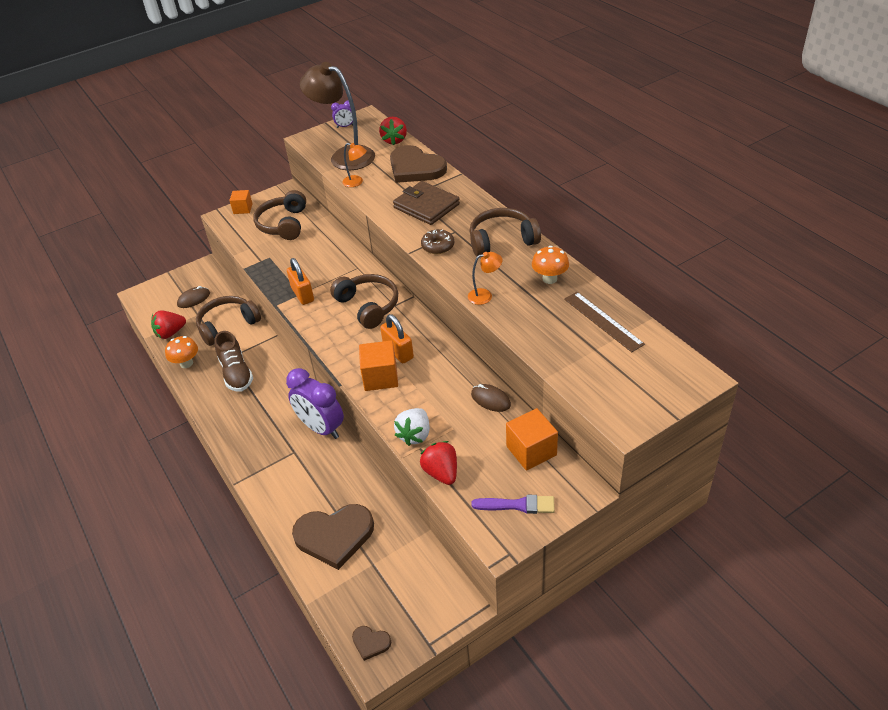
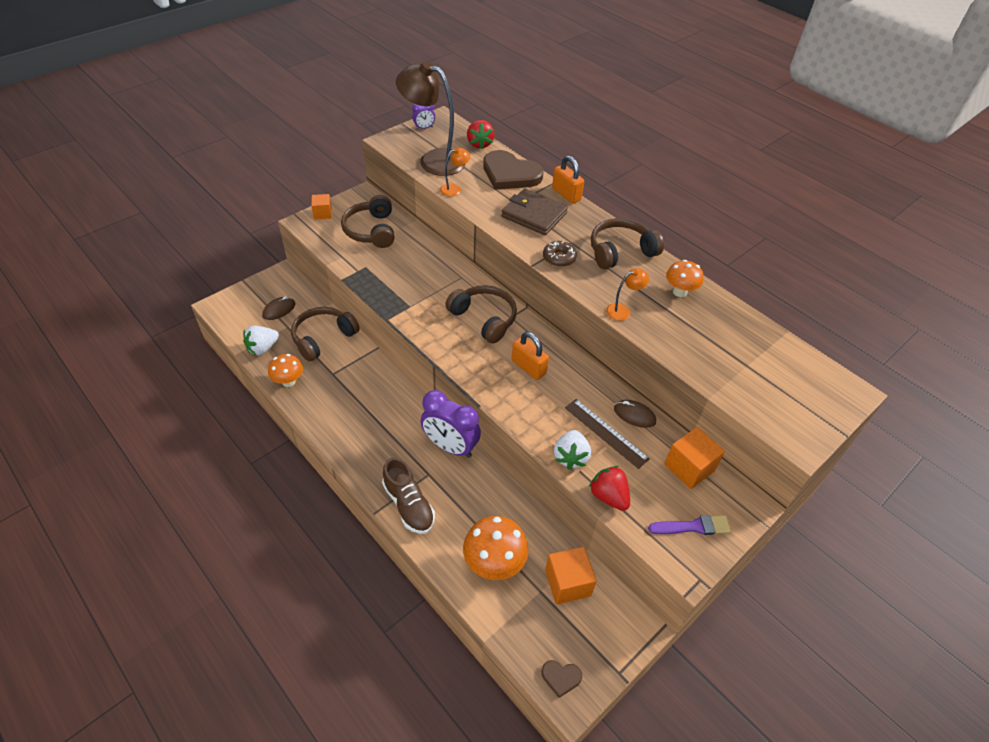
camera: 15 degrees left, 5 degrees up
red strawberry [151,311,186,339] -> white strawberry [243,326,279,355]
brown shoe [214,331,253,392] -> brown shoe moved to [382,458,435,534]
orange padlock [287,258,314,305] -> orange padlock moved to [552,156,584,204]
brown heart [292,504,374,570] -> orange mushroom [463,516,529,580]
orange lamp [342,143,367,187] -> orange lamp turned 45 degrees counterclockwise [440,147,470,197]
orange cube [359,340,398,391] -> orange cube moved to [545,546,597,604]
brown ruler [564,292,645,352] -> brown ruler moved to [565,399,650,469]

